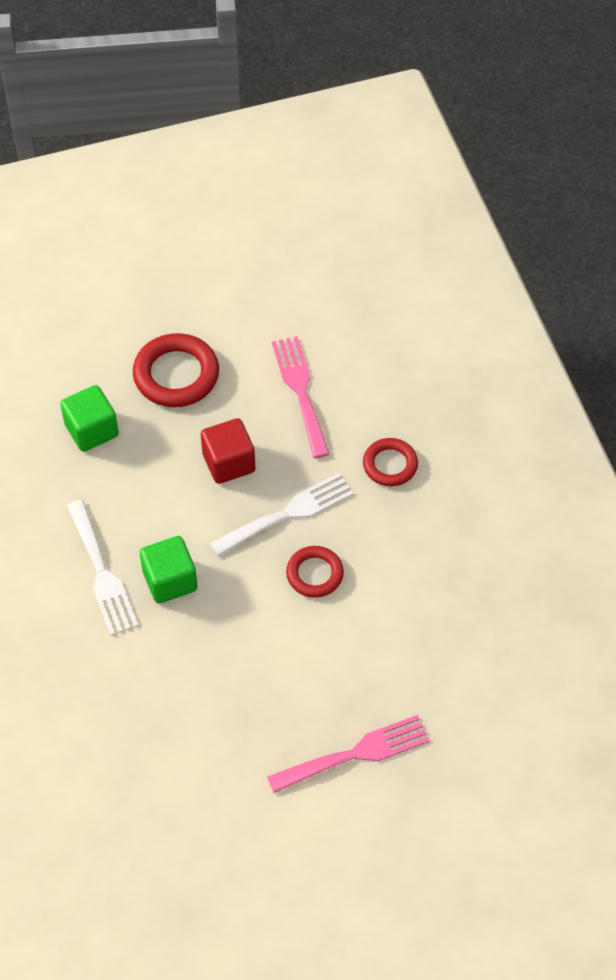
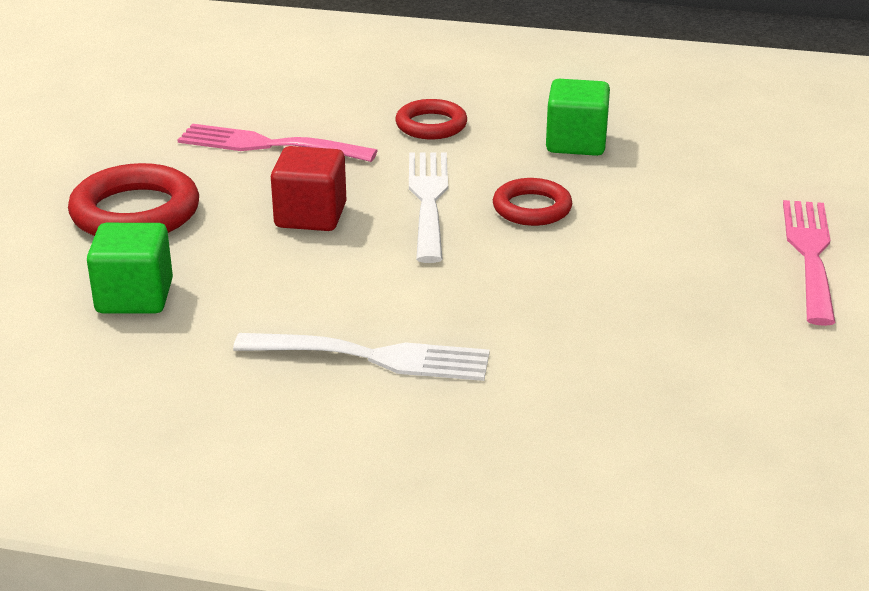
camera: 60 degrees left, 25 degrees down
green cube [140,536,197,604] -> green cube moved to [546,79,610,156]

